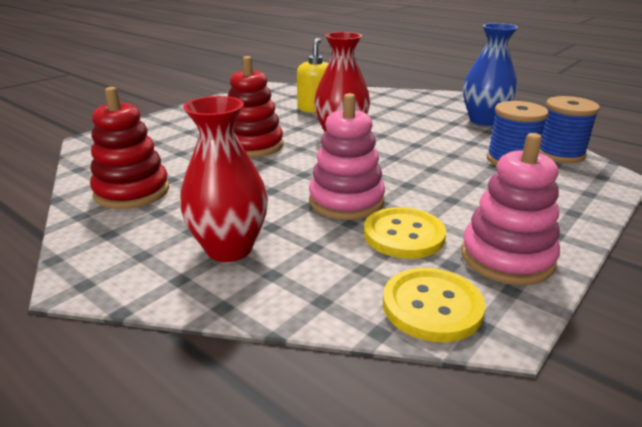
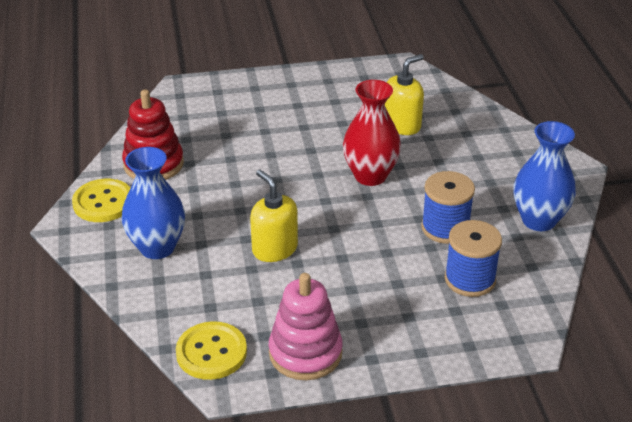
camera: 40 degrees right, 10 degrees up
red vase [180,96,268,262] -> blue vase [121,147,185,259]
red stacking toy [228,56,283,157] -> none
pink stacking toy [309,93,385,220] -> yellow soap dispenser [250,170,298,262]
yellow button [364,207,446,259] -> yellow button moved to [72,179,131,222]
blue spool [539,96,600,163] -> blue spool moved to [421,171,475,244]

